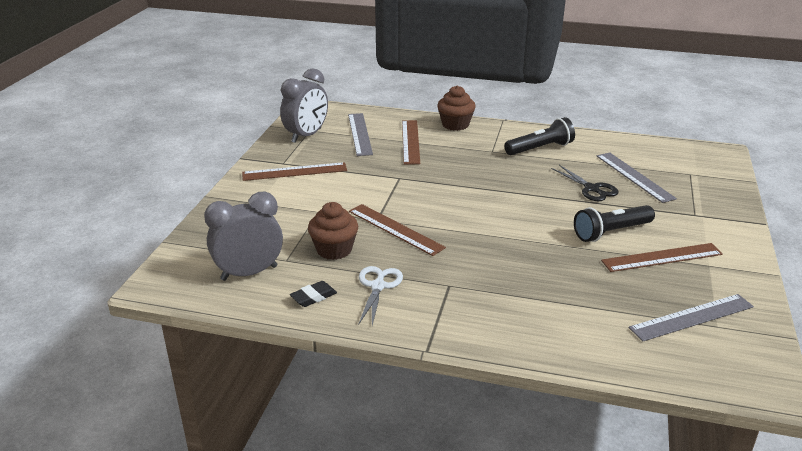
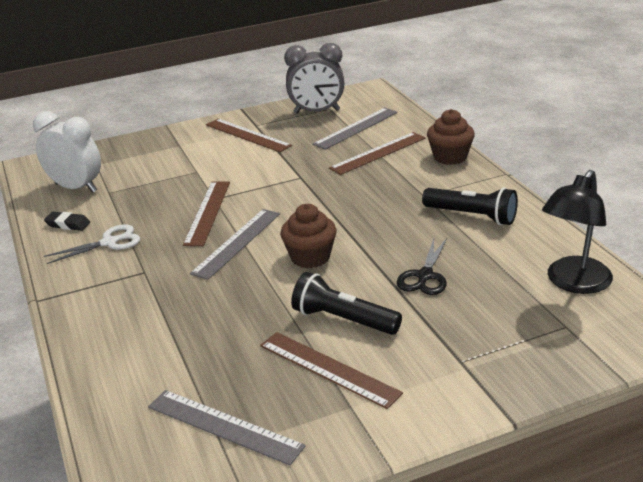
camera: 55 degrees right, 0 degrees up
grey clock [204,192,283,281] -> white clock [33,111,101,193]
brown cupcake [308,202,358,260] -> brown cupcake moved to [280,204,337,268]
grey ruler [597,152,677,203] -> grey ruler moved to [190,209,280,280]
none -> black lamp [542,170,613,294]

